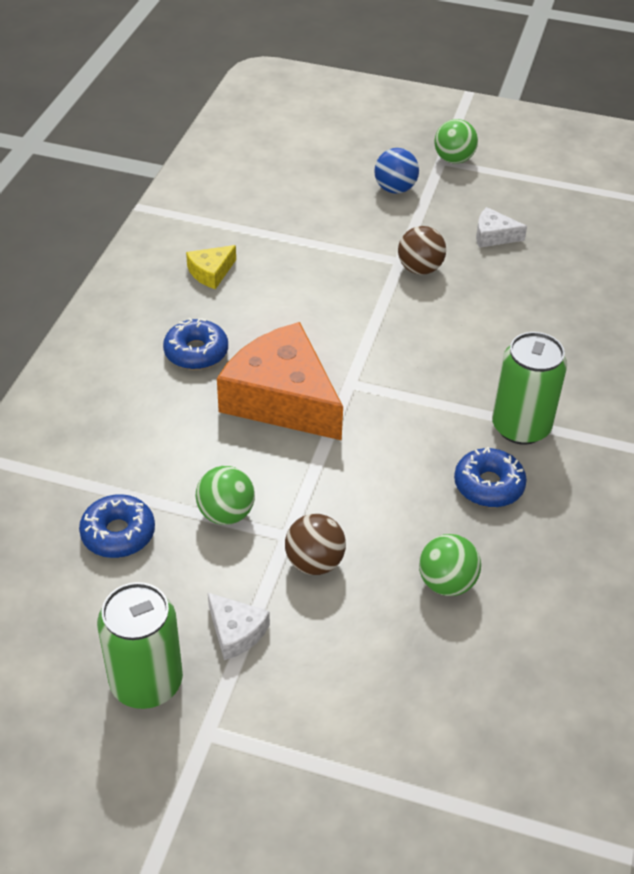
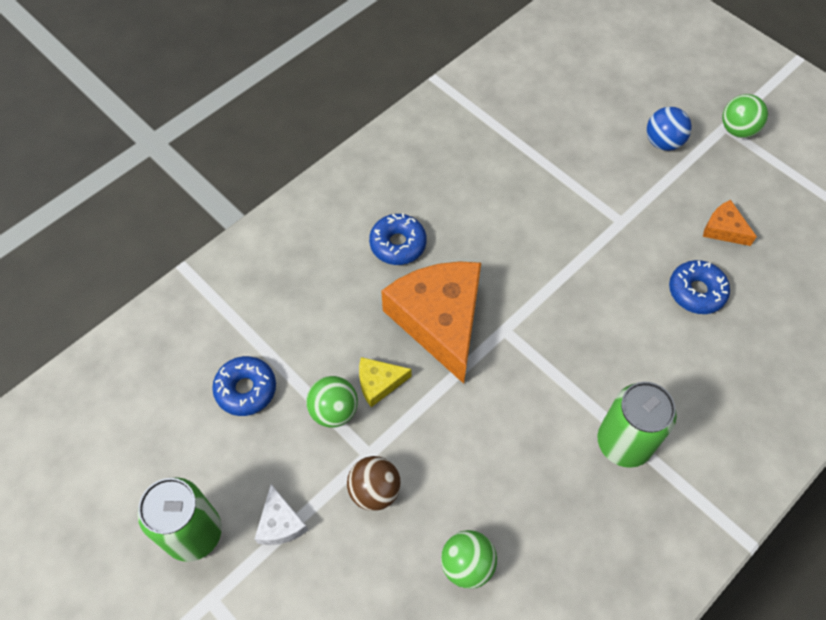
camera: 30 degrees right, 15 degrees up
yellow cheese [186,245,236,289] -> yellow cheese moved to [359,357,411,407]
brown ball [398,226,446,275] -> none
blue donut [454,447,527,507] -> blue donut moved to [669,260,730,314]
white cheese [476,207,527,248] -> orange cheese [703,200,757,246]

